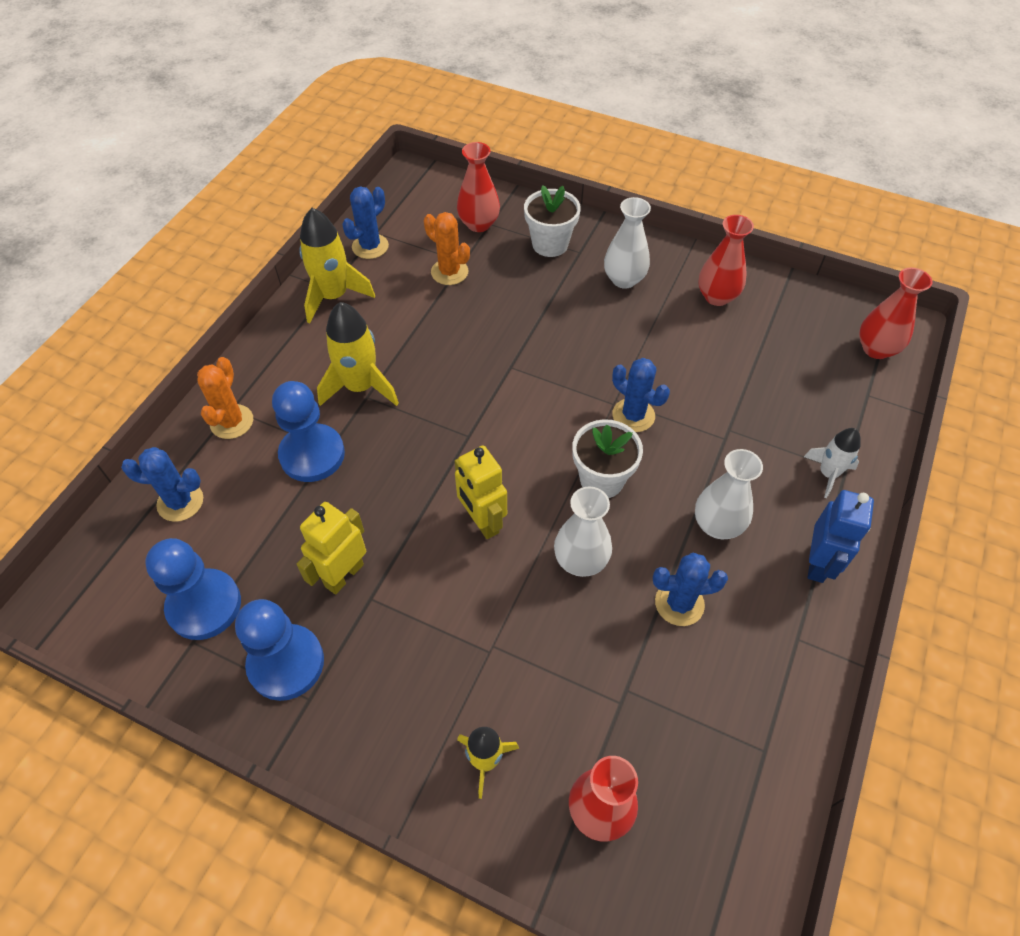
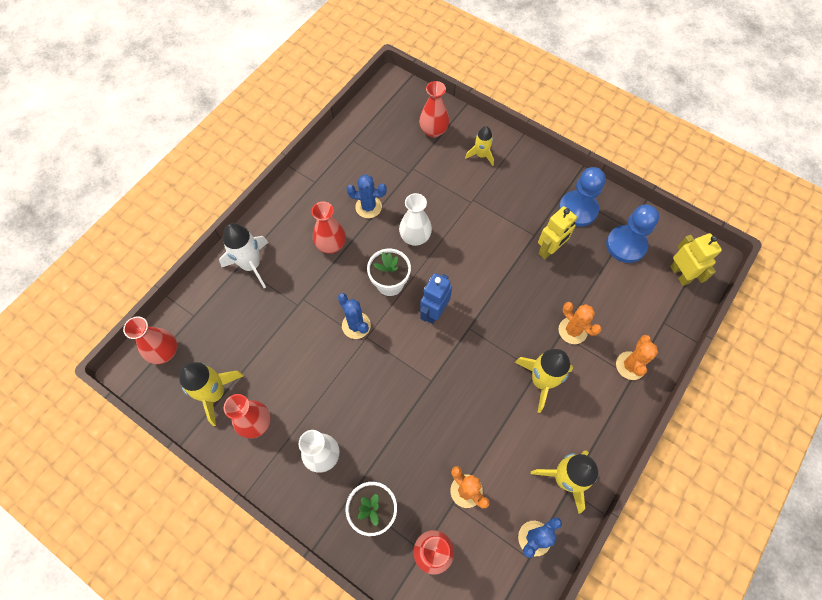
camera: 170 degrees left, 10 degrees up
blue cactus [121,447,203,522] -> none
blue pawn [272,381,345,482] -> orange cactus [558,302,602,344]
yellow robot [455,446,507,539] -> yellow robot moved to [670,233,722,286]
white vase [695,449,763,539] -> red vase [312,202,346,254]
white rocket [804,428,861,498] -> white rocket [219,223,269,288], size x1.64
blue robot [807,490,874,583] -> blue robot moved to [420,273,452,324]
none -> yellow rocket [179,362,244,426]

